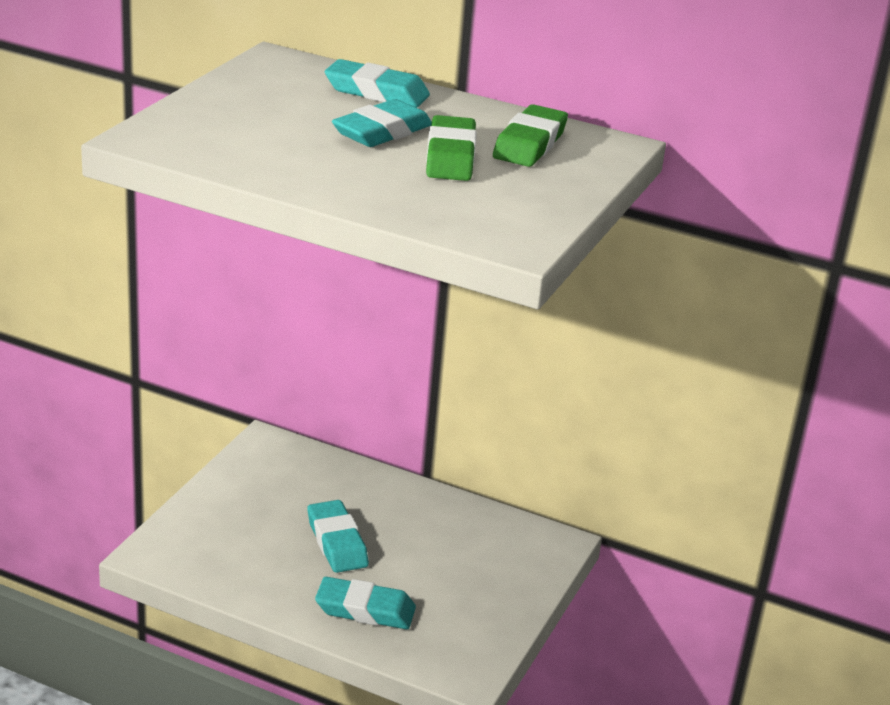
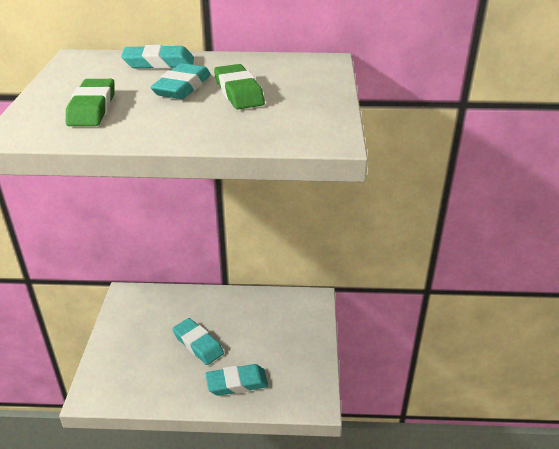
camera: 20 degrees left, 5 degrees up
green eraser [493,104,568,167] -> green eraser moved to [66,79,115,126]

